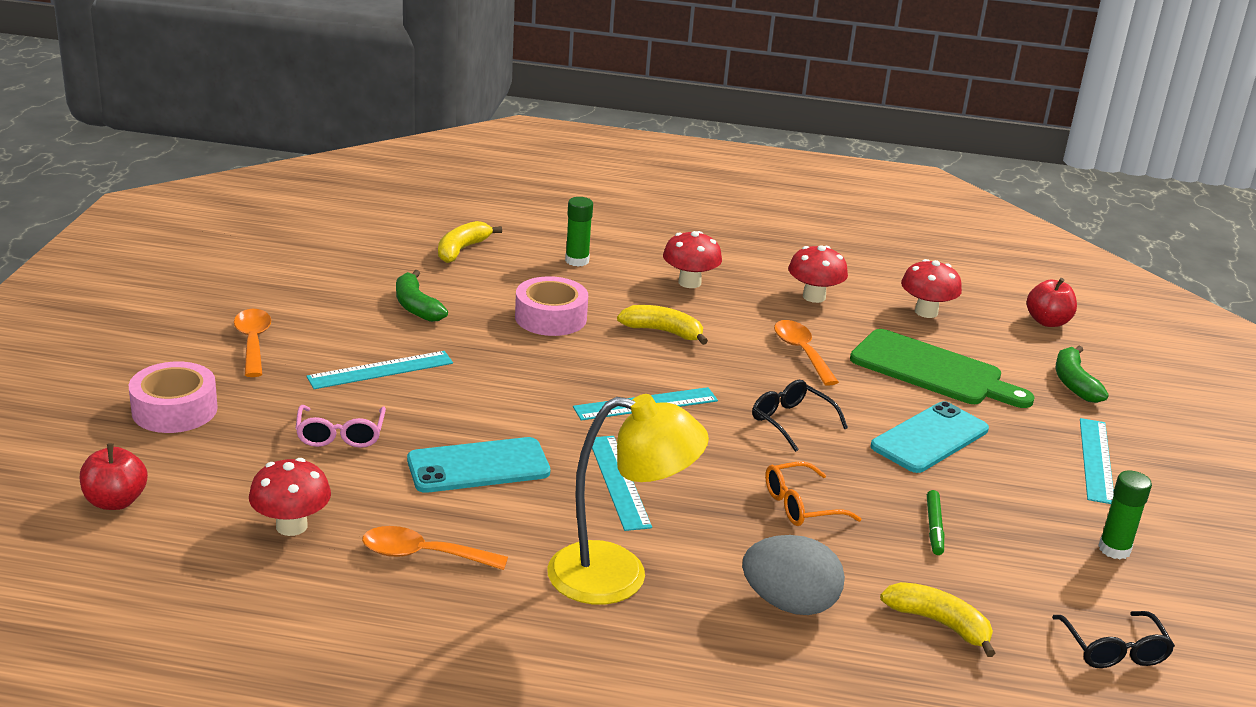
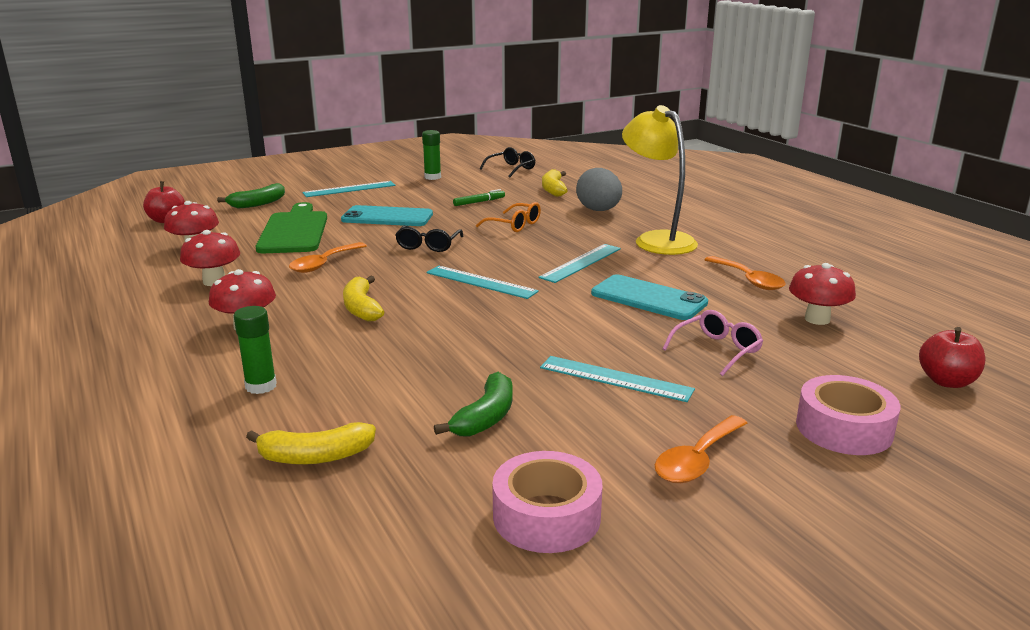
camera: 125 degrees left, 5 degrees down
pink tape [515,276,588,336] -> pink tape moved to [492,451,602,553]

